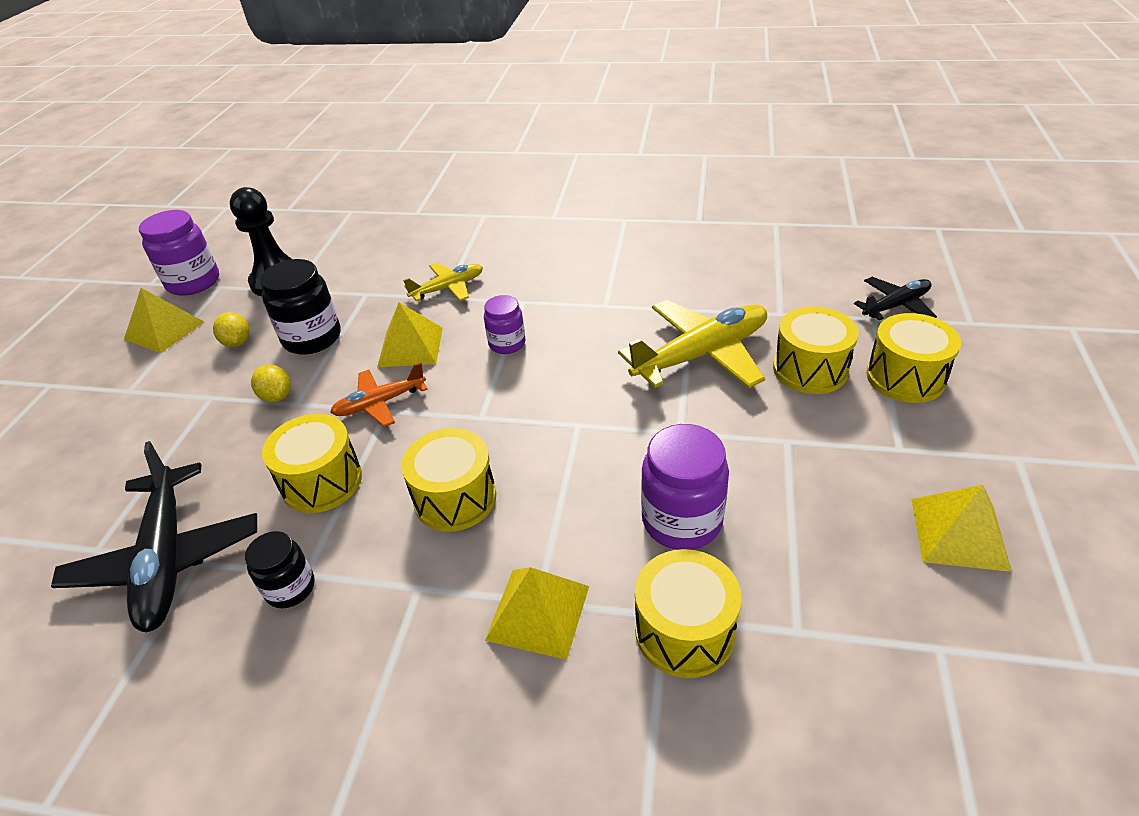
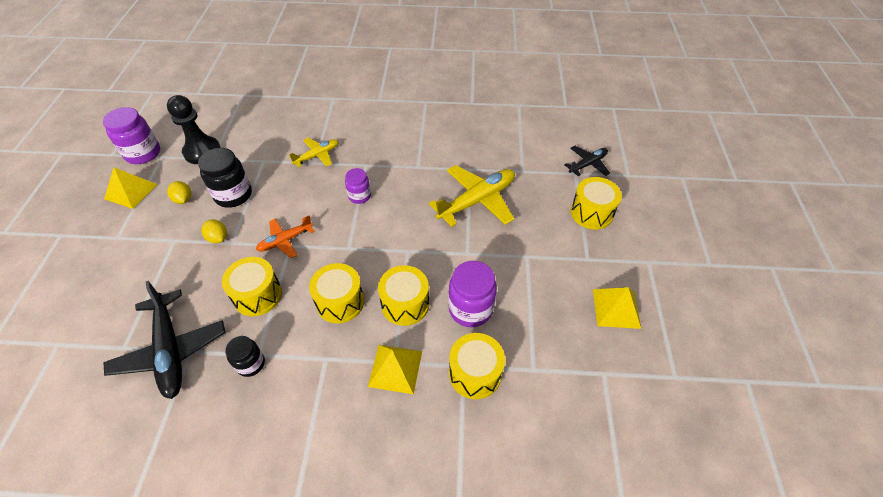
camera: 10 degrees left, 10 degrees up
yellow pyramid [377,302,443,368] -> none
yellow drum [773,307,859,394] -> yellow drum moved to [378,265,429,326]

